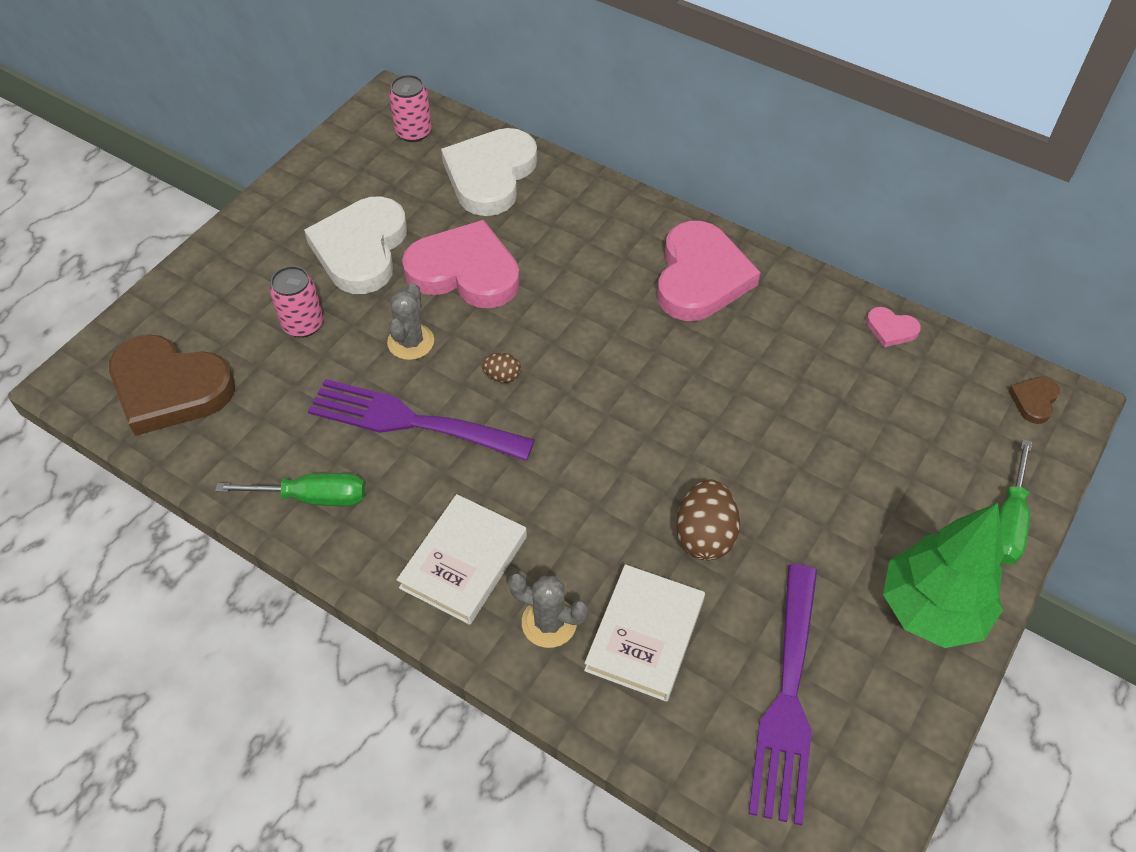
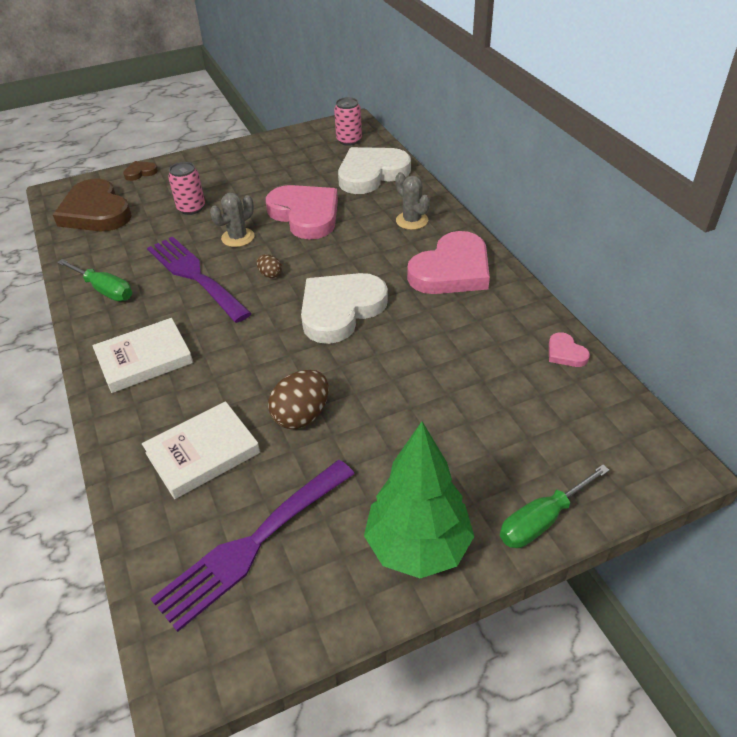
camera: 35 degrees right, 10 degrees down
white heart [304,196,407,294] -> white heart moved to [301,273,388,344]
grey cactus [508,573,589,648] -> grey cactus moved to [395,172,430,230]
brown heart [1008,377,1060,424] -> brown heart moved to [123,161,158,181]

